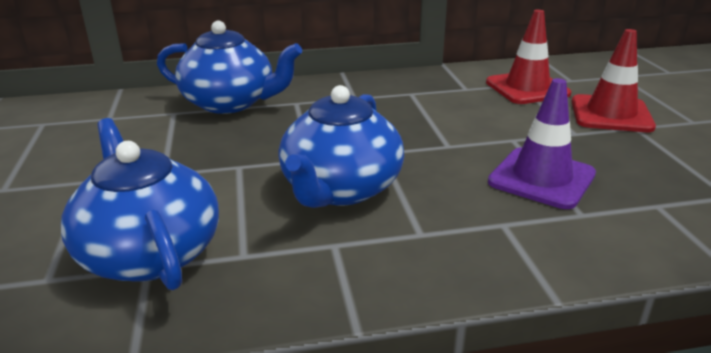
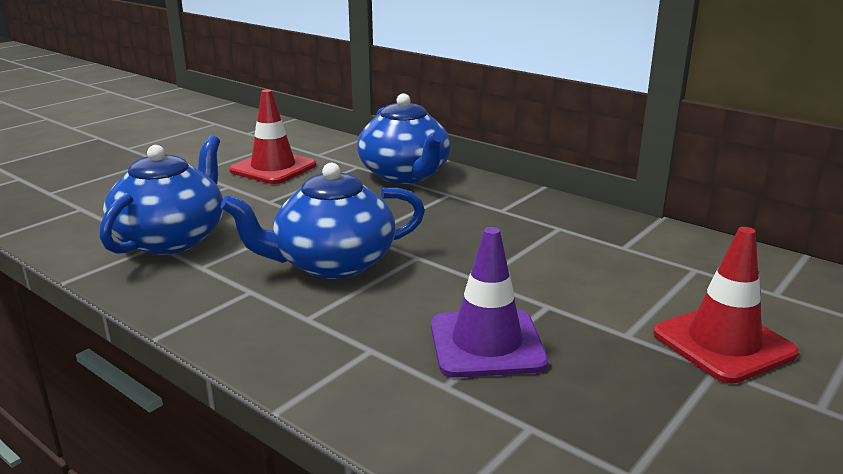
camera: 50 degrees right, 5 degrees down
red traffic cone [486,10,571,104] -> red traffic cone moved to [229,90,316,184]

